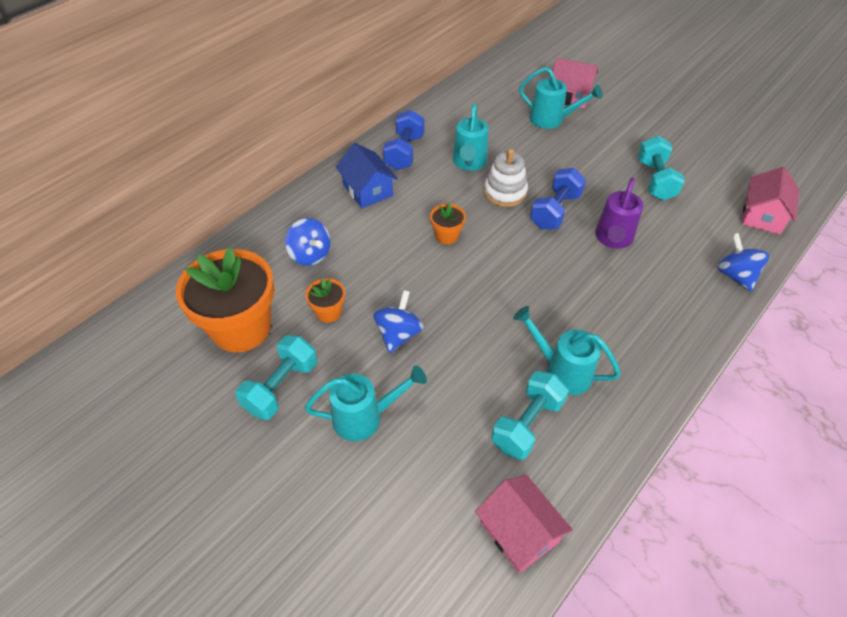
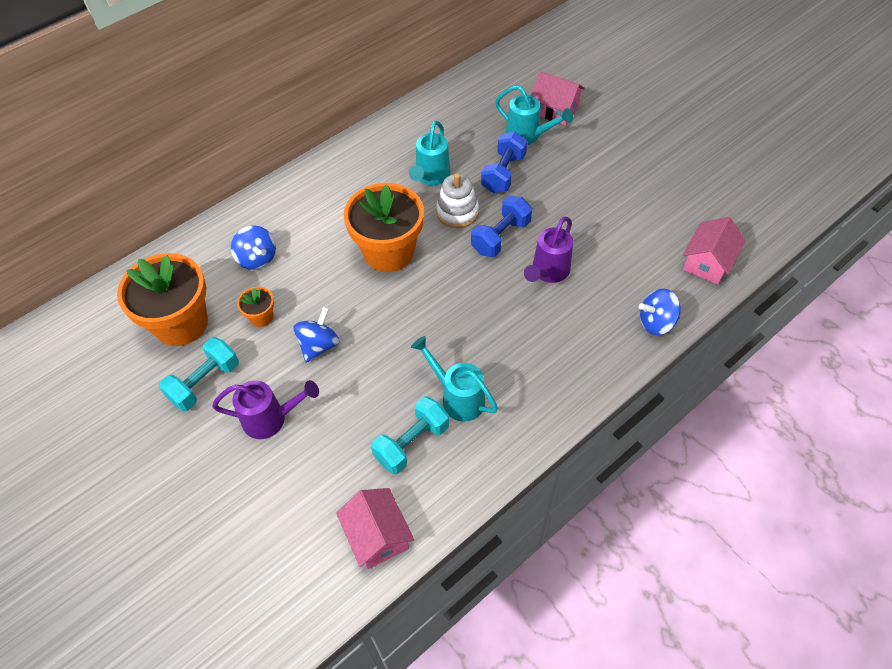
camera: 10 degrees right, 5 degrees up
turquoise watering can [304,365,427,441] -> purple watering can [212,380,319,439]
blue house [336,143,398,208] -> none
blue dumbbell [383,110,425,170] -> blue dumbbell moved to [481,131,527,193]
orange flower pot [430,203,466,244] -> orange flower pot [344,183,424,272], size x2.25
turquoise dumbbell [638,136,685,200] -> none
blue spinning top [717,233,770,292] -> blue spinning top turned 90 degrees counterclockwise [639,289,681,335]

